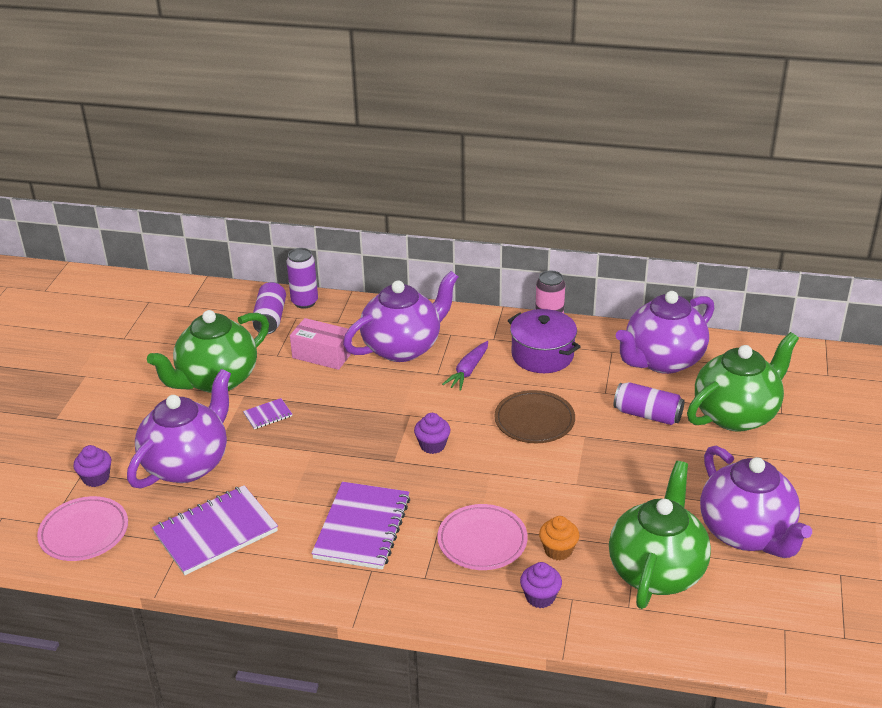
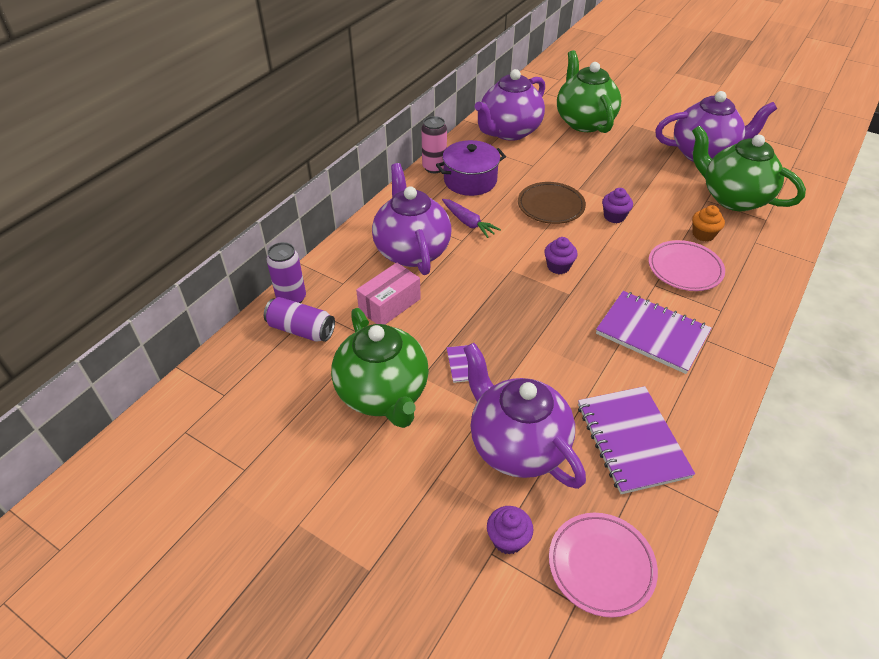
camera: 70 degrees left, 10 degrees up
purple cupcake [520,562,562,608] -> purple cupcake moved to [602,188,633,223]
purple can [613,382,685,425] -> none
purple teapot [615,291,715,374] -> purple teapot turned 60 degrees clockwise [475,69,545,141]

